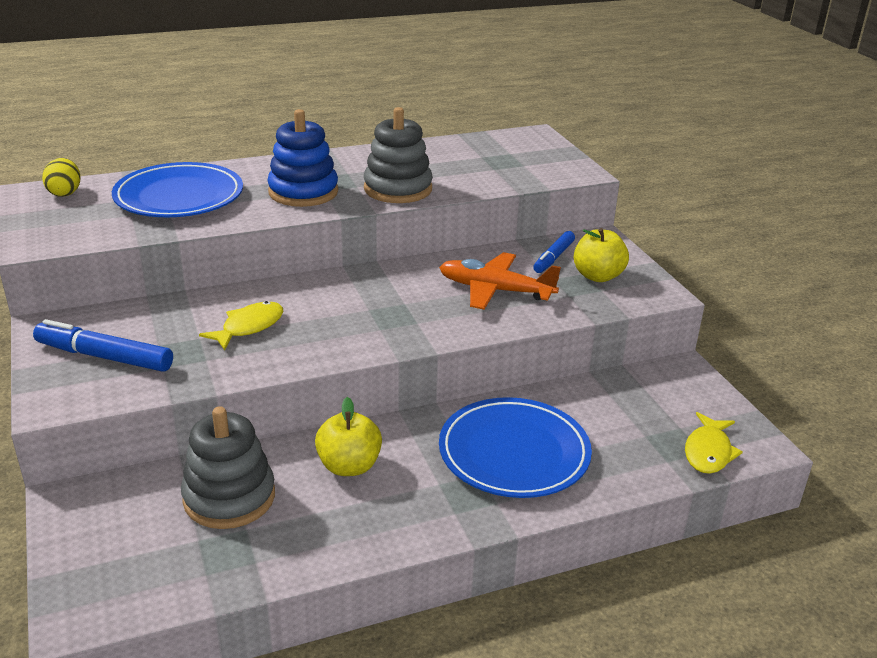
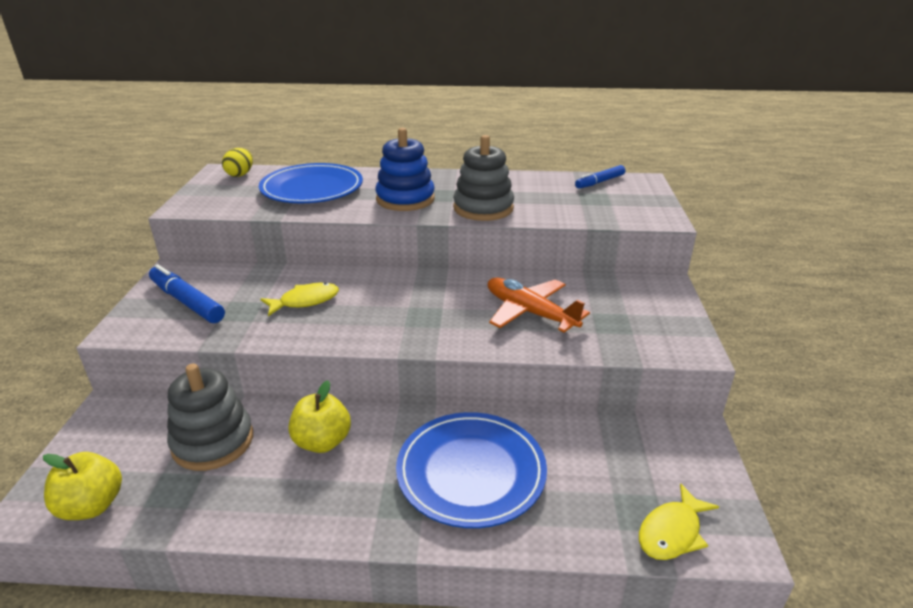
camera: 25 degrees right, 0 degrees up
blue marker [533,231,575,273] -> blue marker moved to [575,165,625,189]
yellow apple [574,228,629,282] -> yellow apple moved to [43,452,122,520]

